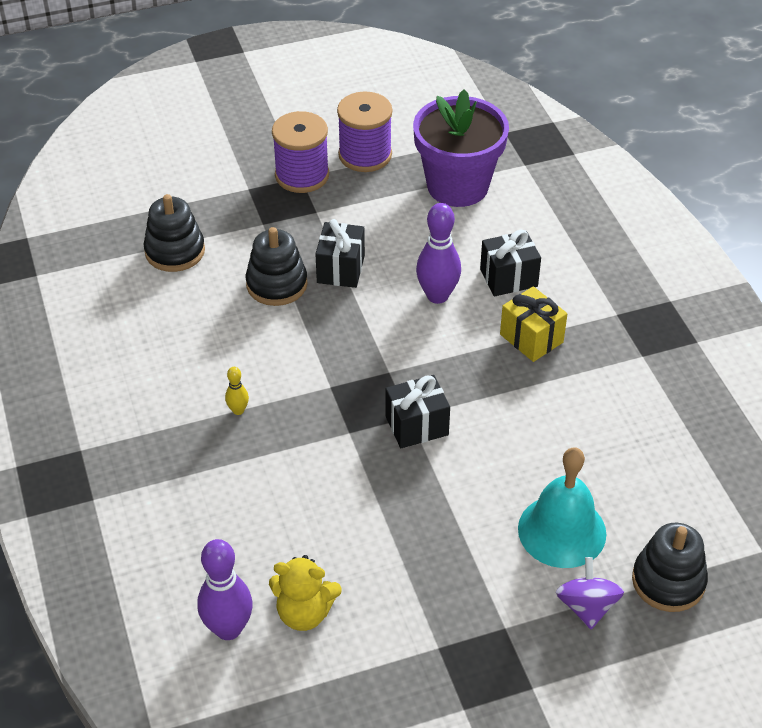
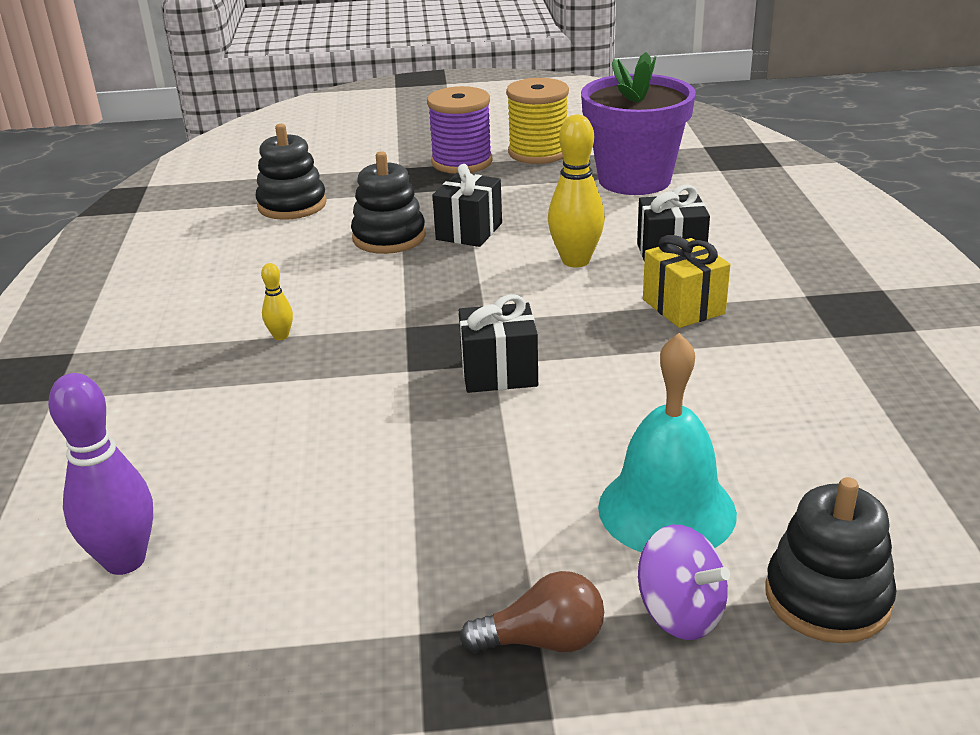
camera: 15 degrees right, 15 degrees down
yellow teddy bear [269,555,342,631] -> none
purple spool [337,92,393,172] -> yellow spool [506,78,569,164]
purple bowling pin [416,203,461,304] -> yellow bowling pin [548,115,605,267]
purple spinning top [556,557,624,629] -> purple spinning top turned 120 degrees clockwise [638,525,730,640]
none -> brown light bulb [460,571,604,652]

